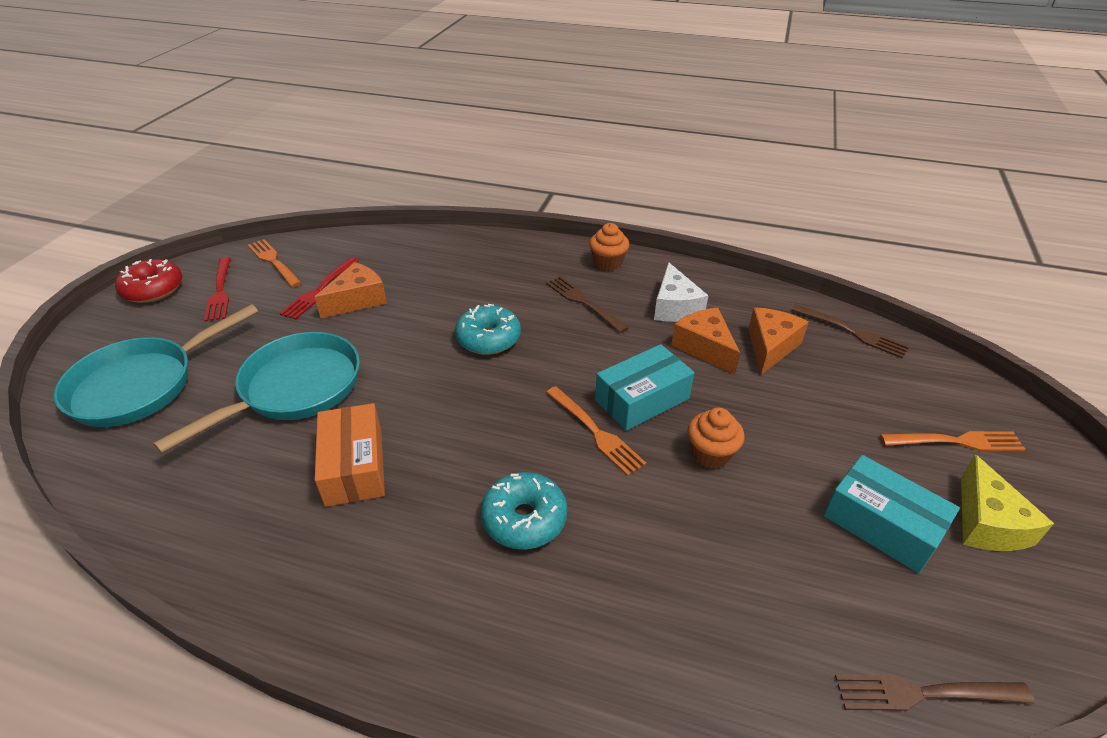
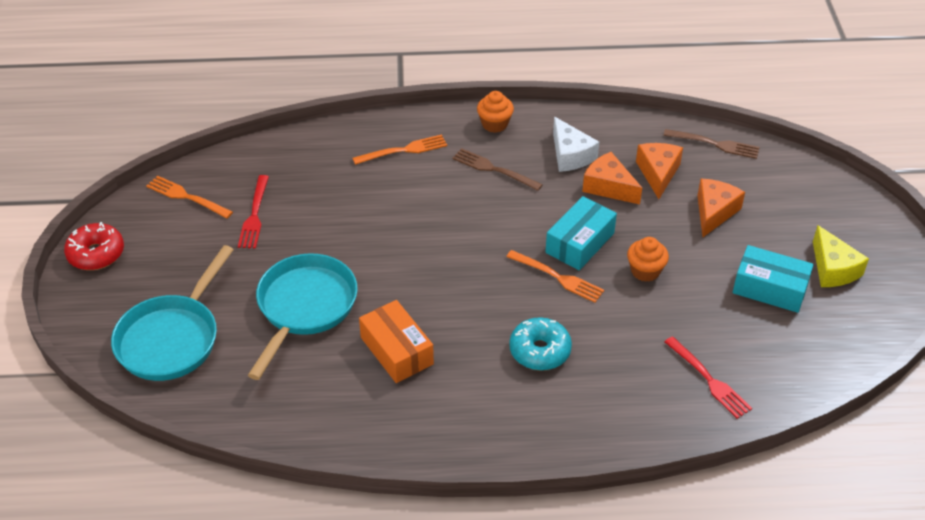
camera: 20 degrees left, 5 degrees up
red fork [204,257,231,322] -> red fork moved to [665,336,752,419]
orange cheese [315,262,387,318] -> orange cheese moved to [697,179,745,237]
turquoise donut [455,304,521,355] -> none
brown fork [835,675,1035,711] -> none
orange fork [880,431,1026,451] -> orange fork moved to [353,134,447,165]

